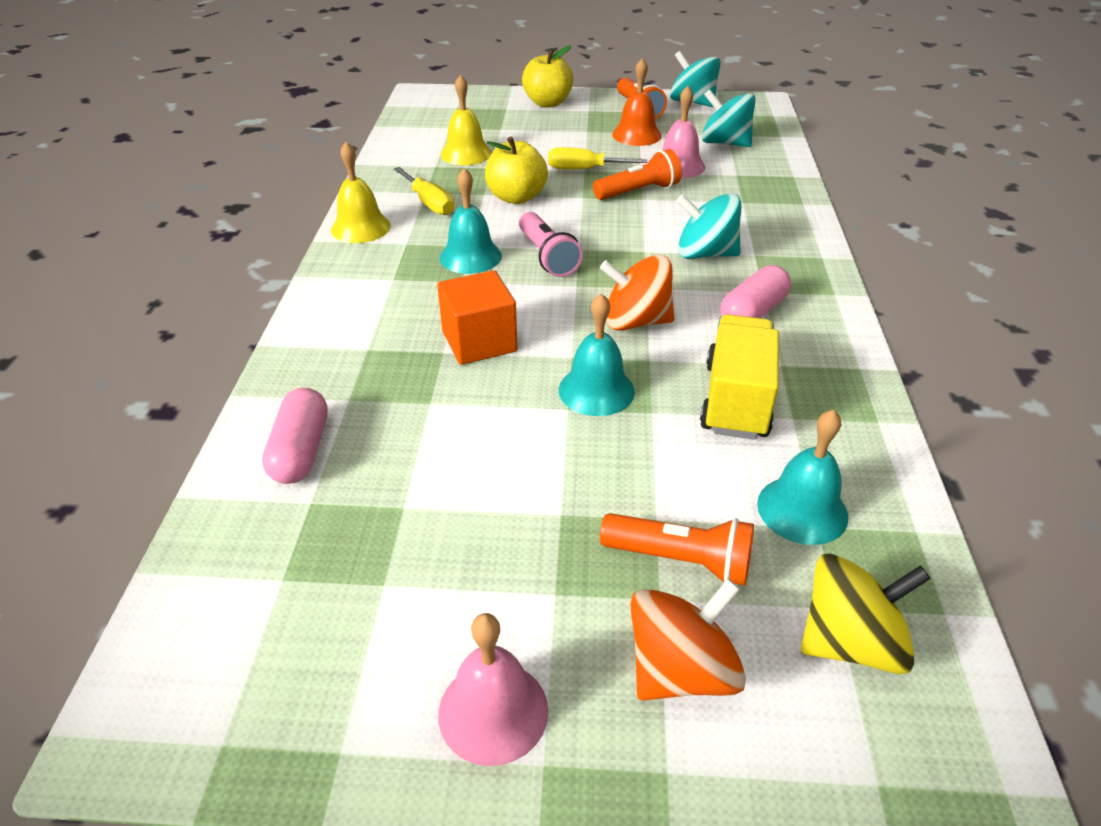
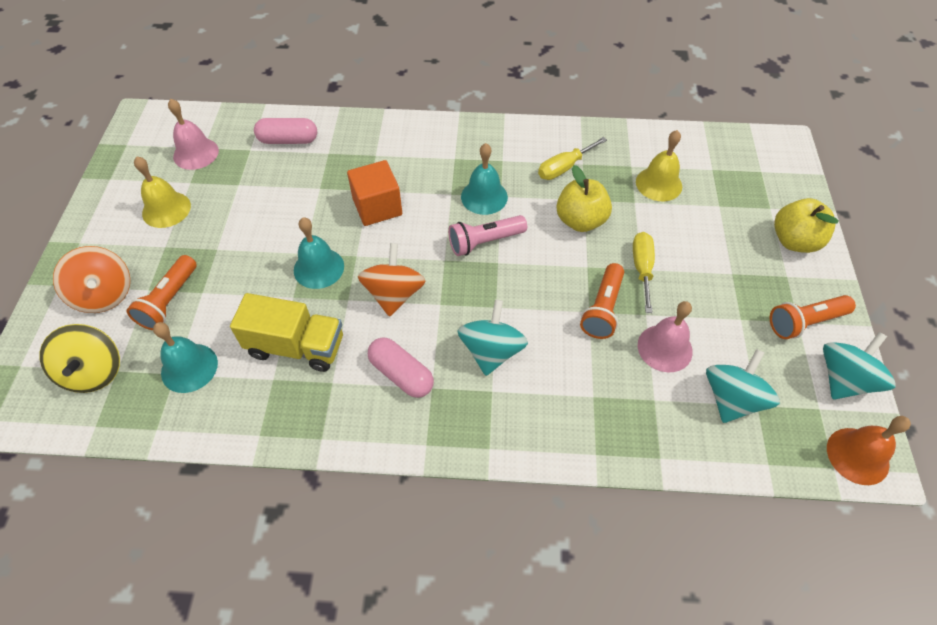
camera: 90 degrees right, 15 degrees up
yellow bell [331,142,391,243] -> yellow bell moved to [134,156,191,228]
pink bell [438,613,548,766] -> pink bell moved to [168,99,219,170]
orange flashlight [593,149,682,200] -> orange flashlight turned 45 degrees clockwise [580,263,624,339]
orange bell [612,58,661,146] -> orange bell moved to [827,416,911,485]

